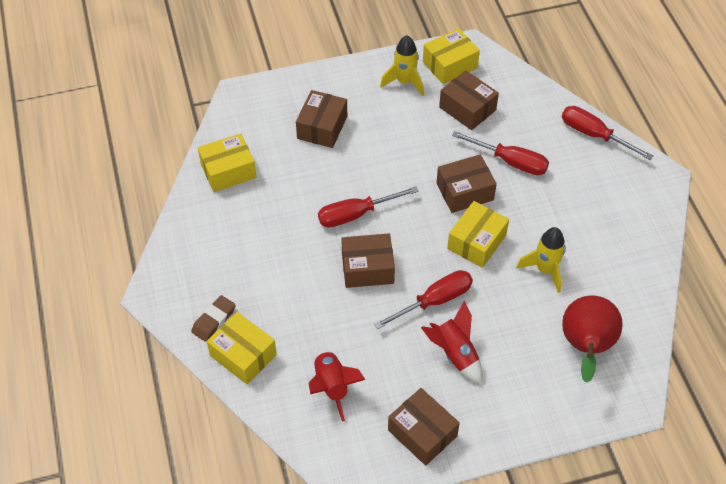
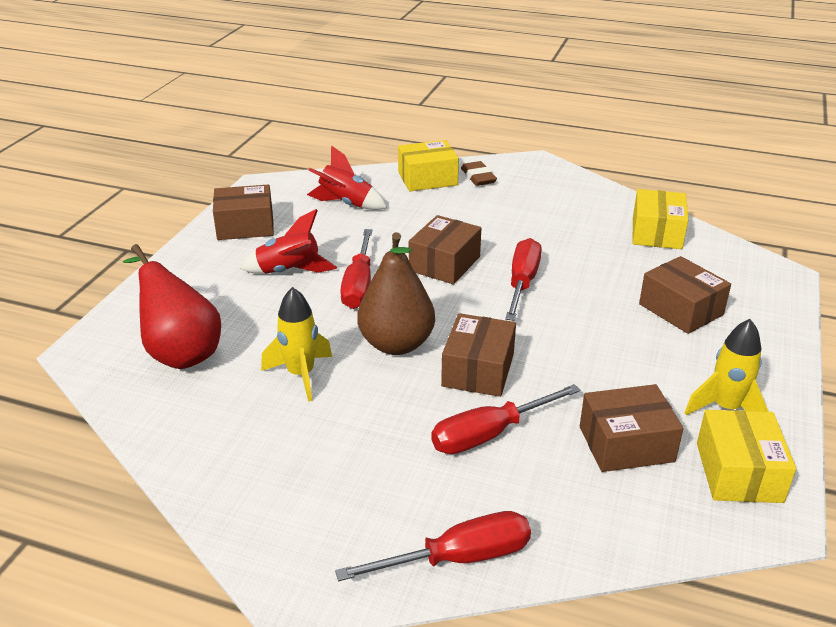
camera: 125 degrees right, 20 degrees down
yellow box [447,201,509,268] -> brown pear [357,232,435,355]

